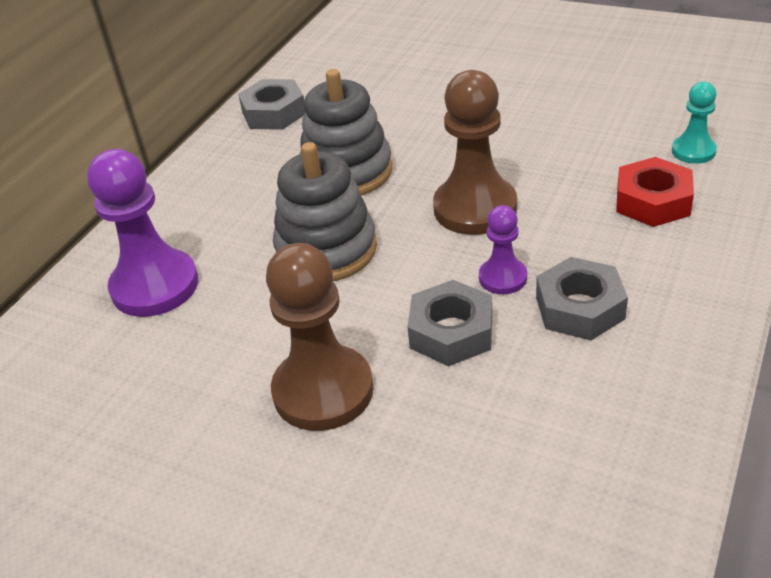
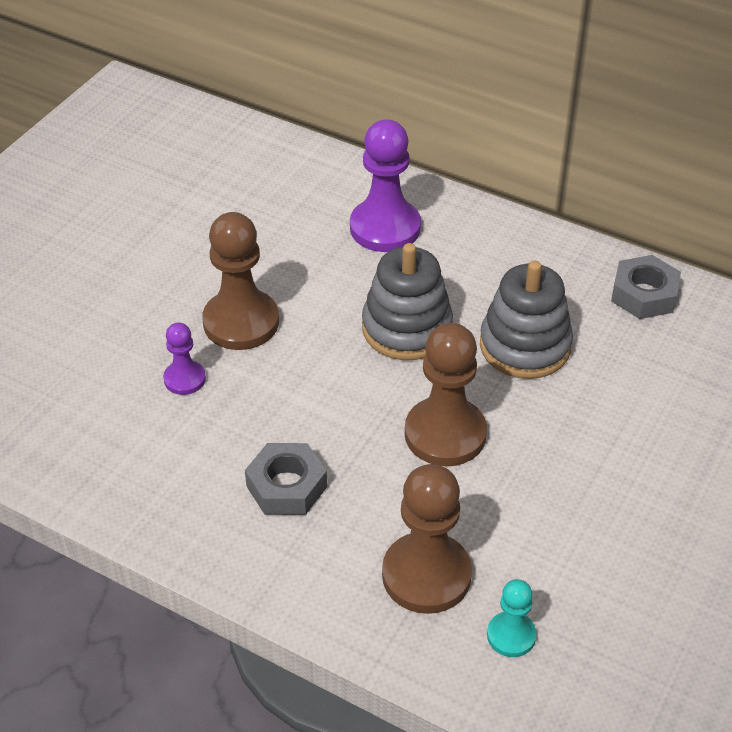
camera: 90 degrees right, 5 degrees up
grey nut [407,280,492,366] -> none
purple pawn [479,205,527,294] -> purple pawn moved to [163,322,206,395]
red nut [616,157,694,227] -> brown pawn [382,464,472,614]

